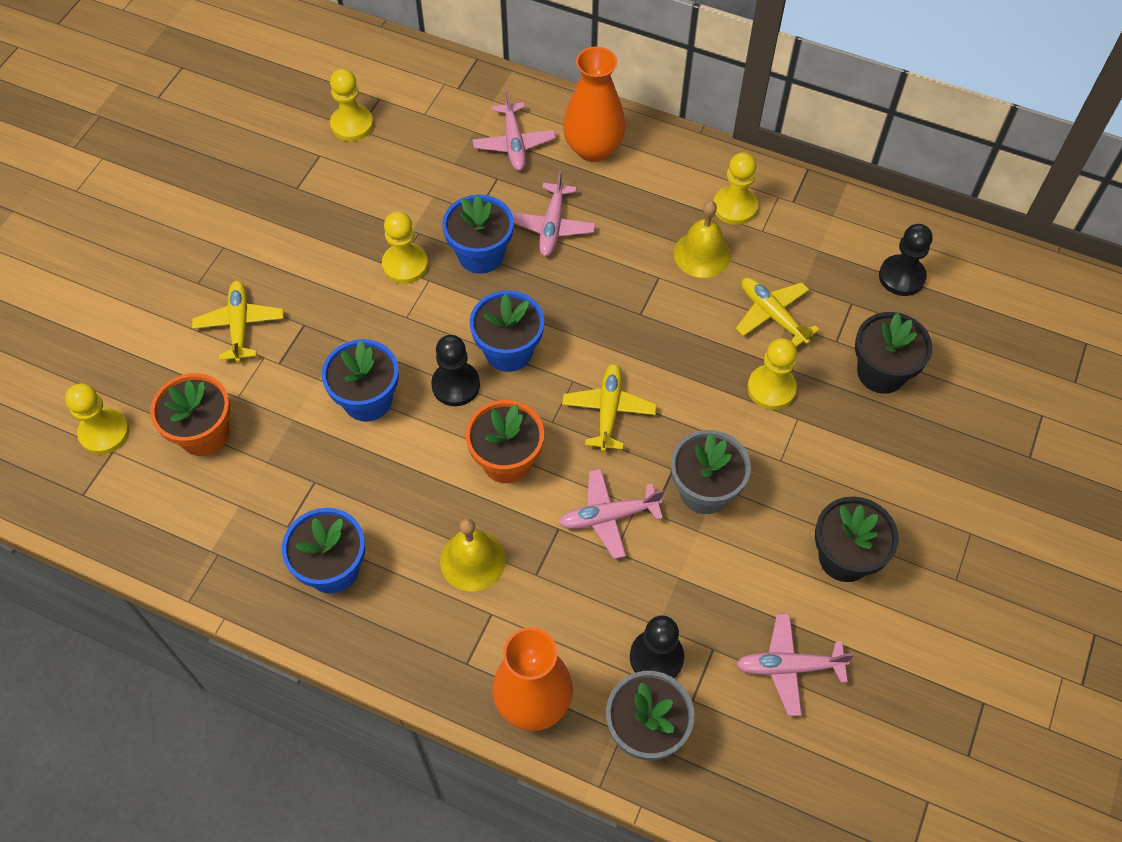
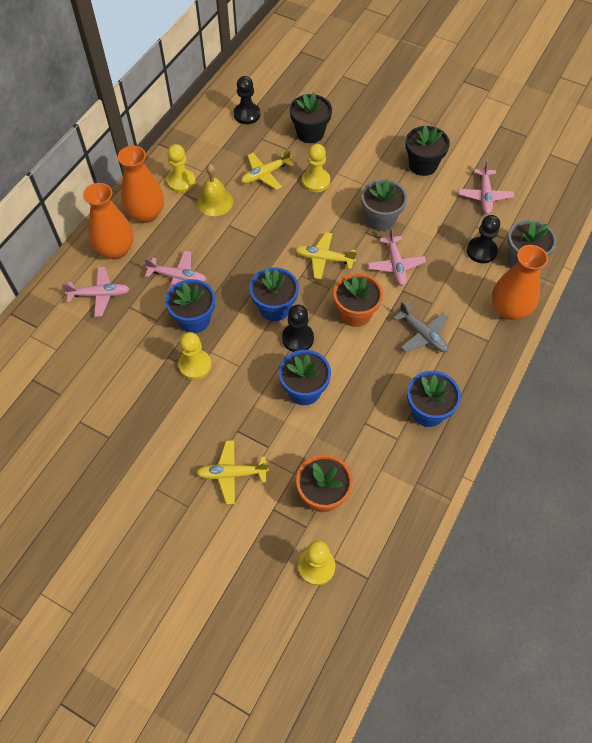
camera: 85 degrees left, 0 degrees up
yellow pawn [330,69,373,141] -> none
yellow bell [440,518,506,592] -> grey plane [393,302,448,352]
none -> orange vase [118,146,164,223]

